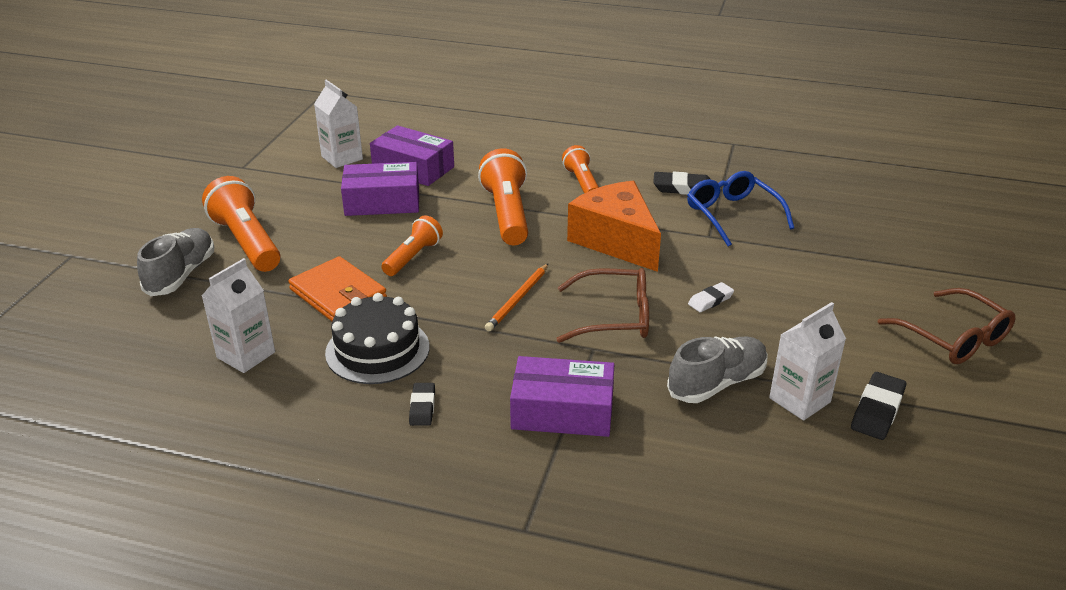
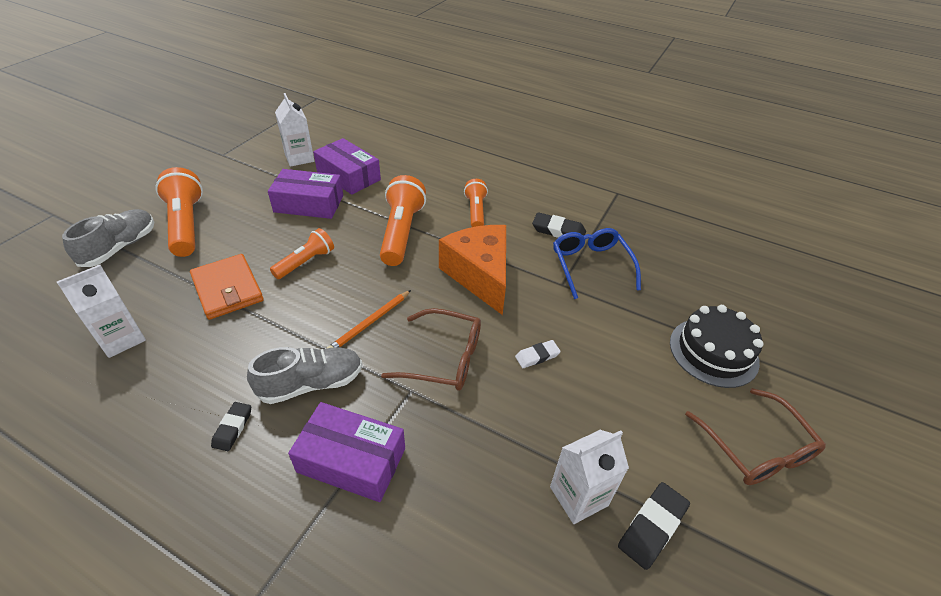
camera: 10 degrees right, 10 degrees up
black cake [325,293,429,384] -> black cake moved to [670,305,763,388]
grey shoe [667,336,768,403] -> grey shoe moved to [247,347,362,404]

